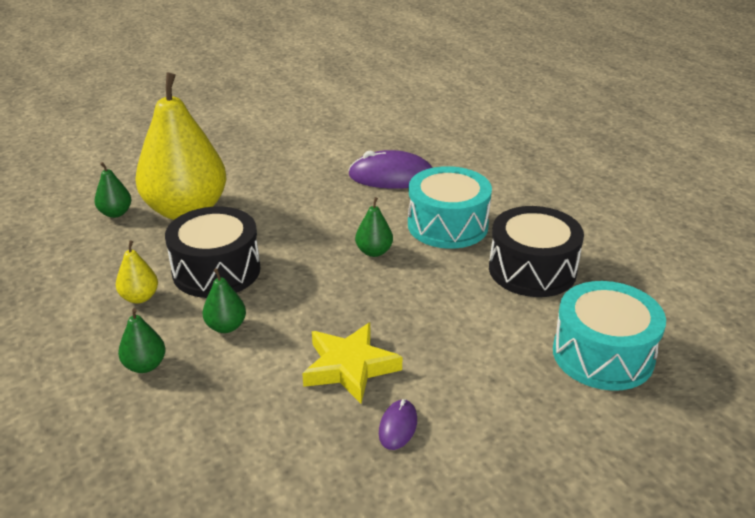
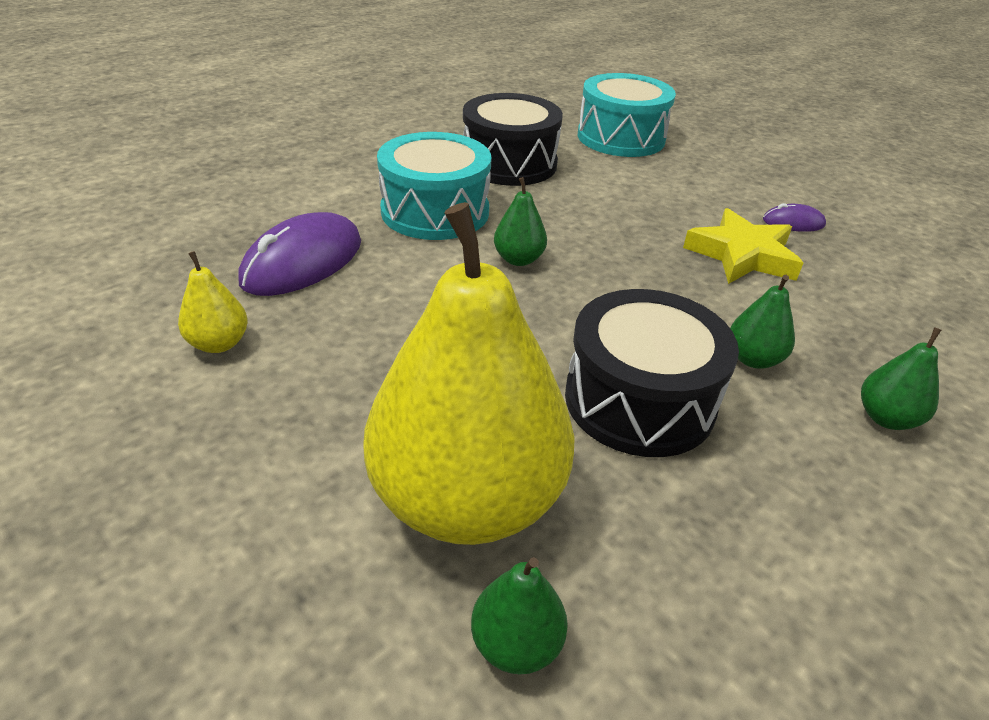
camera: 105 degrees left, 5 degrees up
yellow pear [116,241,158,303] -> yellow pear moved to [178,251,248,353]
purple mouse [348,150,433,189] -> purple mouse turned 45 degrees clockwise [238,212,361,296]

